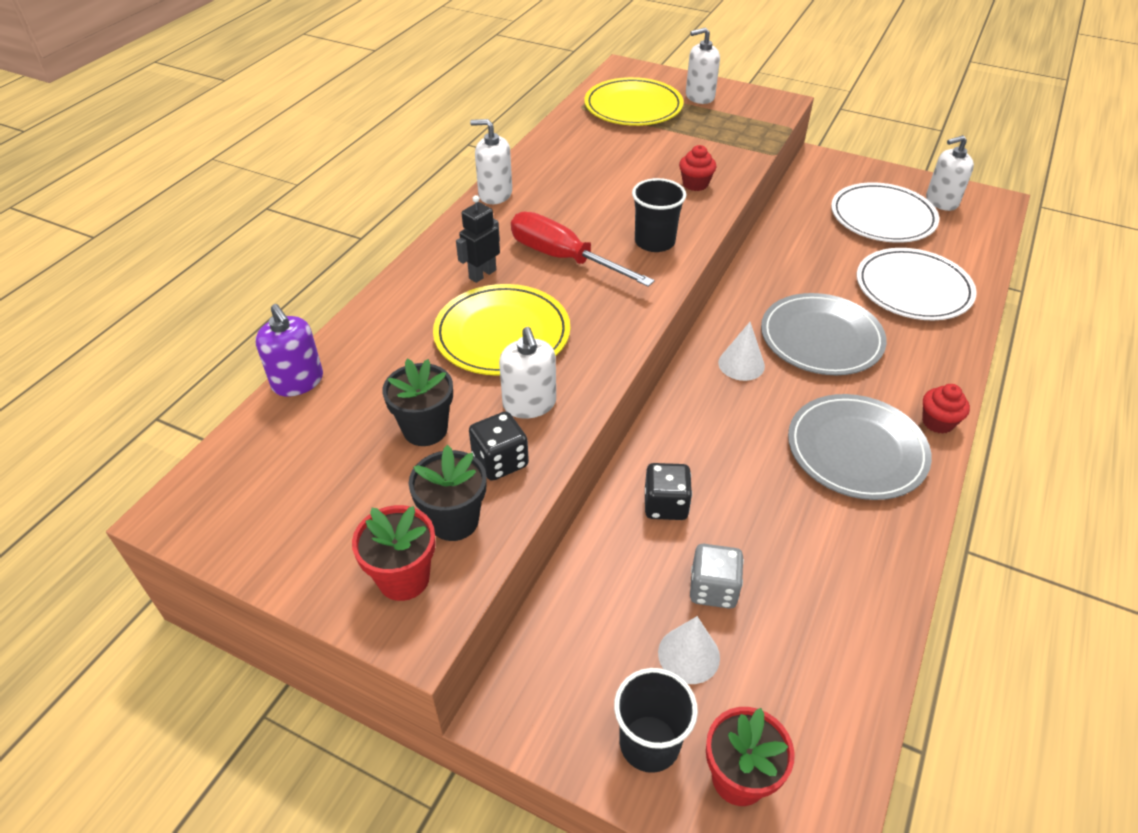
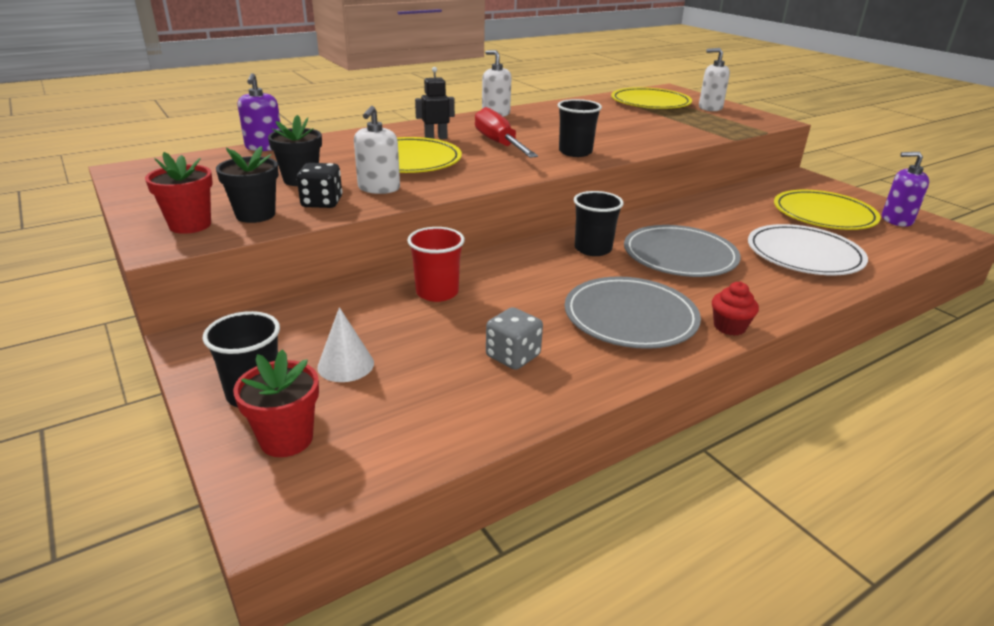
camera: 30 degrees right, 15 degrees down
black dice [645,463,692,520] -> red cup [407,227,465,302]
red cupcake [679,145,717,191] -> none
grey dice [690,544,744,609] -> grey dice moved to [486,307,543,370]
white cone [718,322,765,381] -> black cup [574,191,624,256]
white plate [831,182,939,243] -> yellow plate [774,190,881,230]
white soap dispenser [926,135,974,211] -> purple soap dispenser [882,152,929,227]

